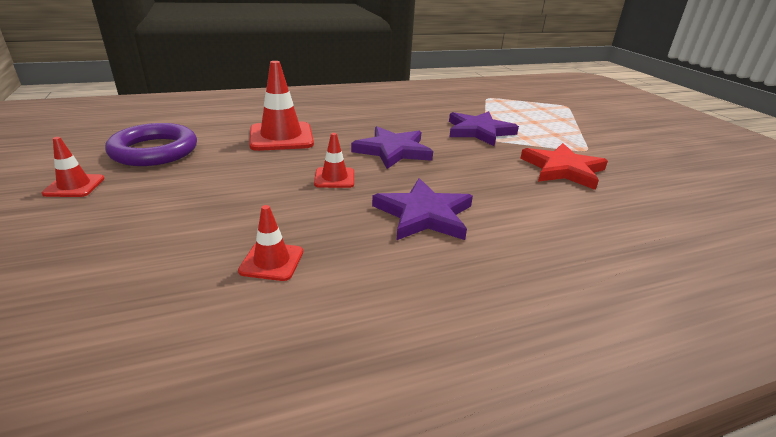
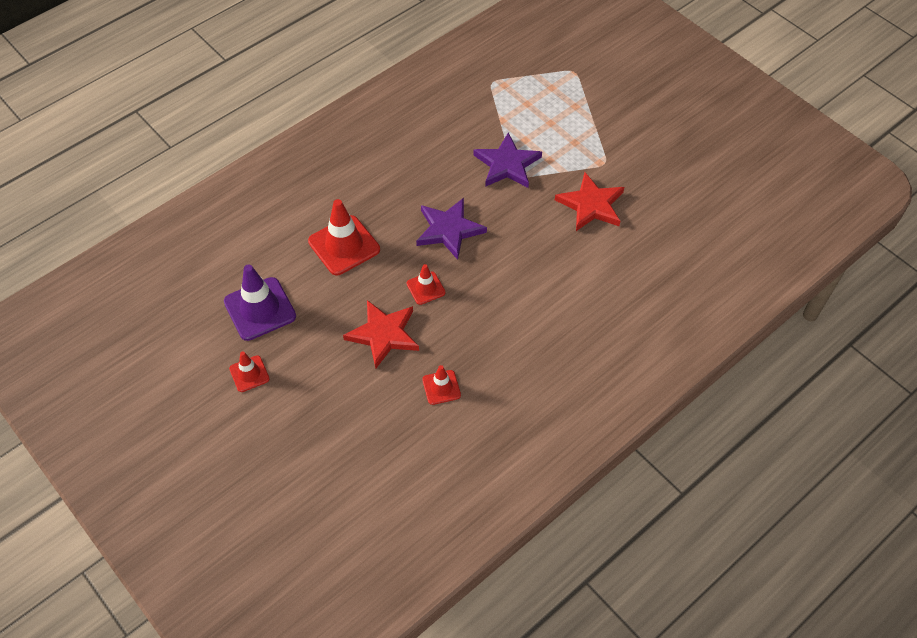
camera: 20 degrees left, 25 degrees up
purple ring [105,123,197,166] -> purple traffic cone [224,264,296,341]
purple star [372,178,473,241] -> none
none -> red star [343,300,419,369]

